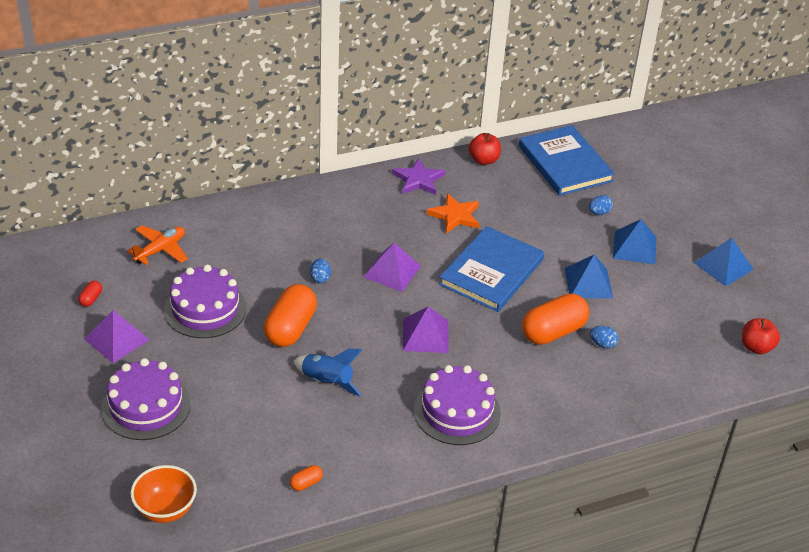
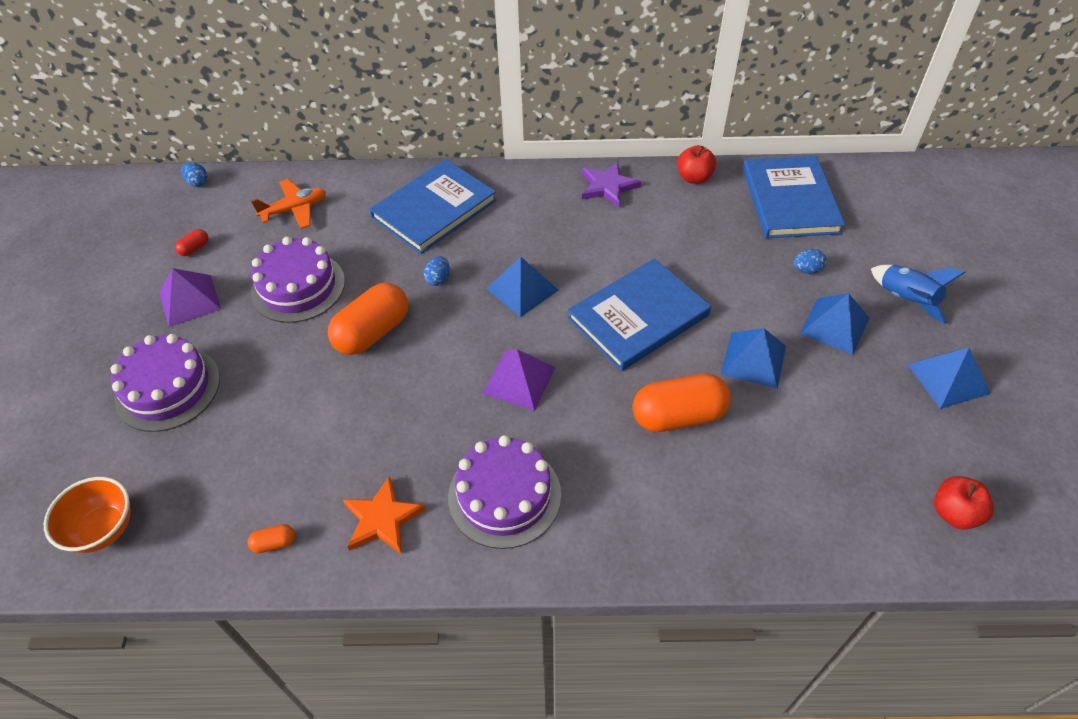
camera: 25 degrees right, 10 degrees up
blue rocket [294,348,362,396] -> blue rocket moved to [871,265,966,324]
purple pyramid [364,243,421,292] -> blue pyramid [486,257,558,317]
orange star [427,193,479,233] -> orange star moved to [343,476,426,554]
blue egg [590,326,619,349] -> blue egg moved to [181,162,208,187]
none -> blue book [369,159,497,254]

